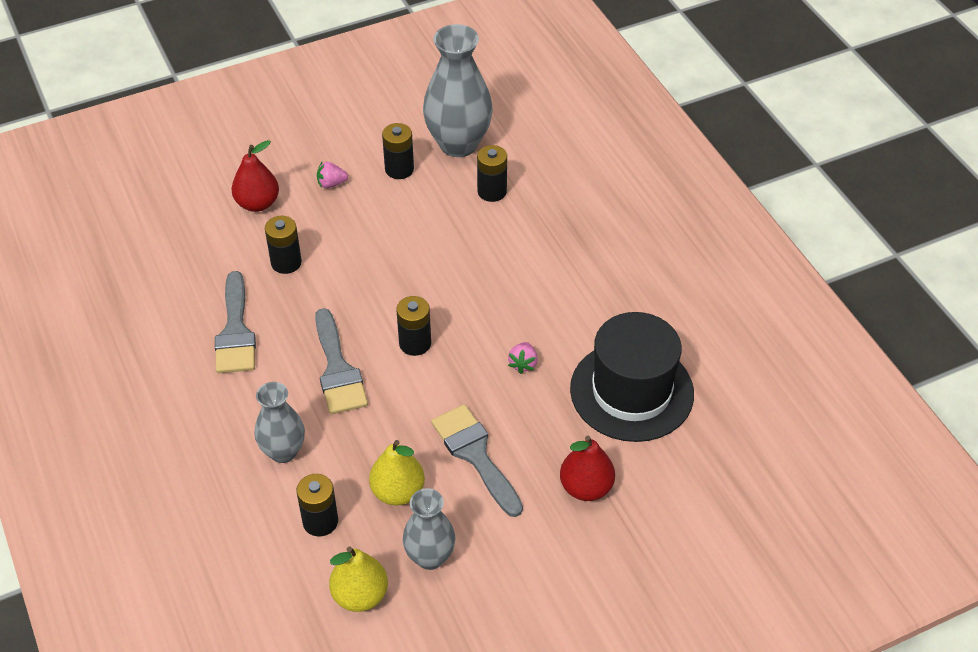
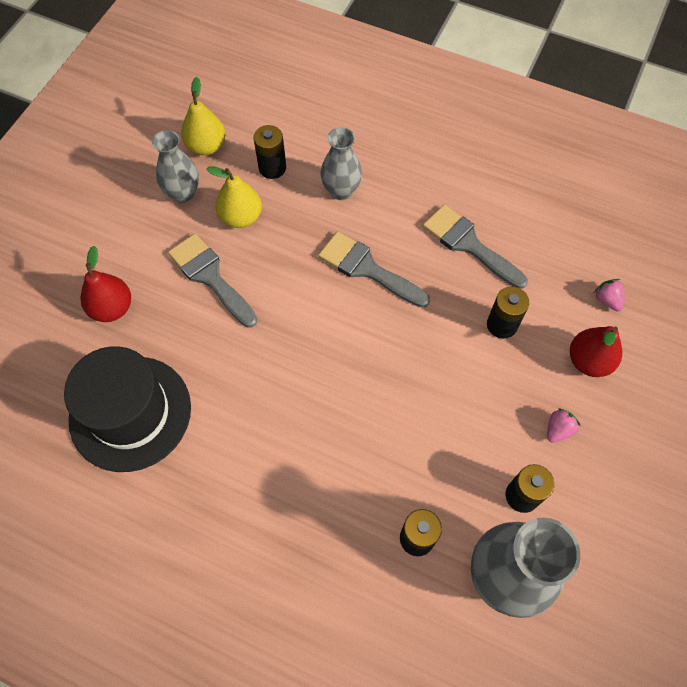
camera: 140 degrees right, 15 degrees up
black battery [396,296,431,356] -> none
grey brush [431,404,523,517] -> grey brush turned 150 degrees counterclockwise [168,234,257,328]
pink strawberry [508,342,538,374] -> pink strawberry moved to [594,279,624,311]

